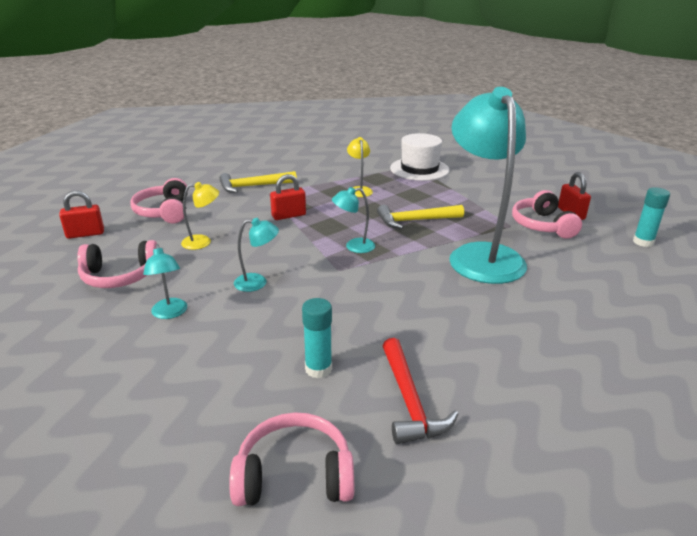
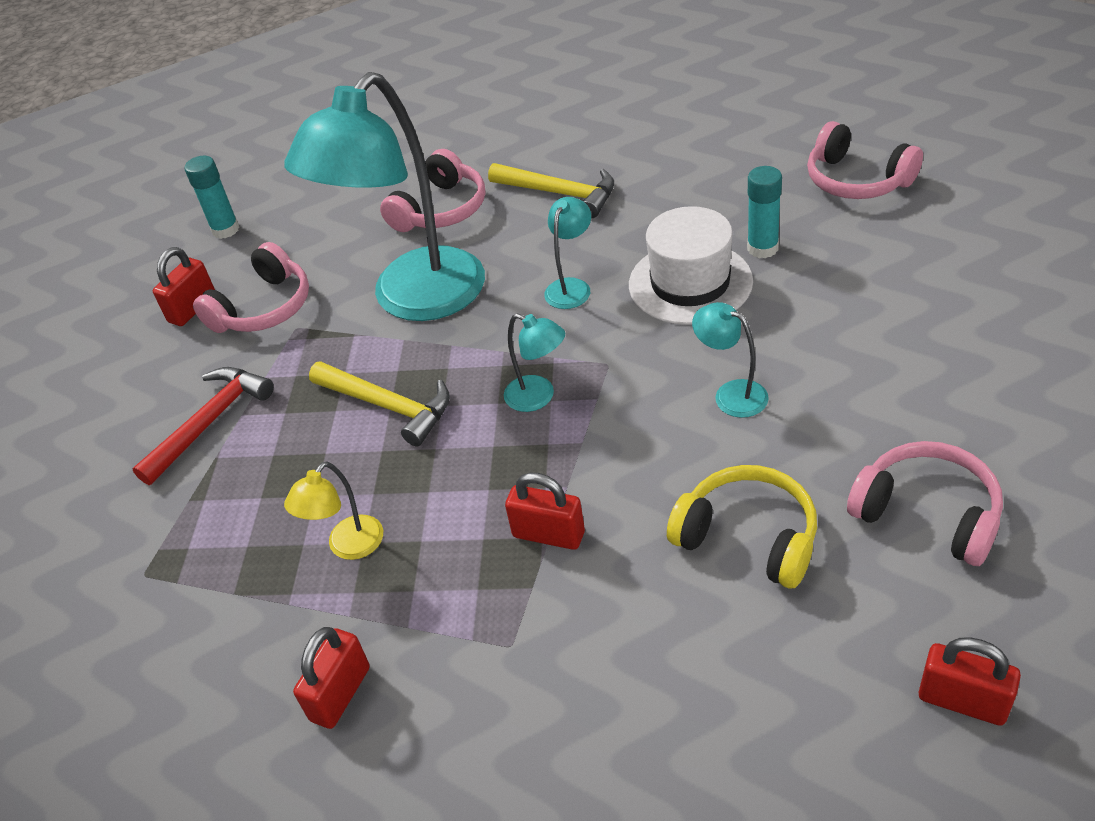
camera: 130 degrees left, 15 degrees up
pink headphones [130,178,188,223] -> pink headphones moved to [380,149,485,232]
turquoise lamp [143,244,187,319] -> turquoise lamp moved to [544,197,591,309]
yellow lamp [181,182,219,250] -> yellow headphones [667,465,817,588]
yellow hammer [219,171,297,193] -> yellow hammer moved to [488,163,614,218]
red hammer [383,338,458,444] -> red hammer moved to [132,367,274,485]
white hat [390,133,450,181] -> white hat moved to [629,206,753,325]
none -> red padlock [293,627,370,729]

